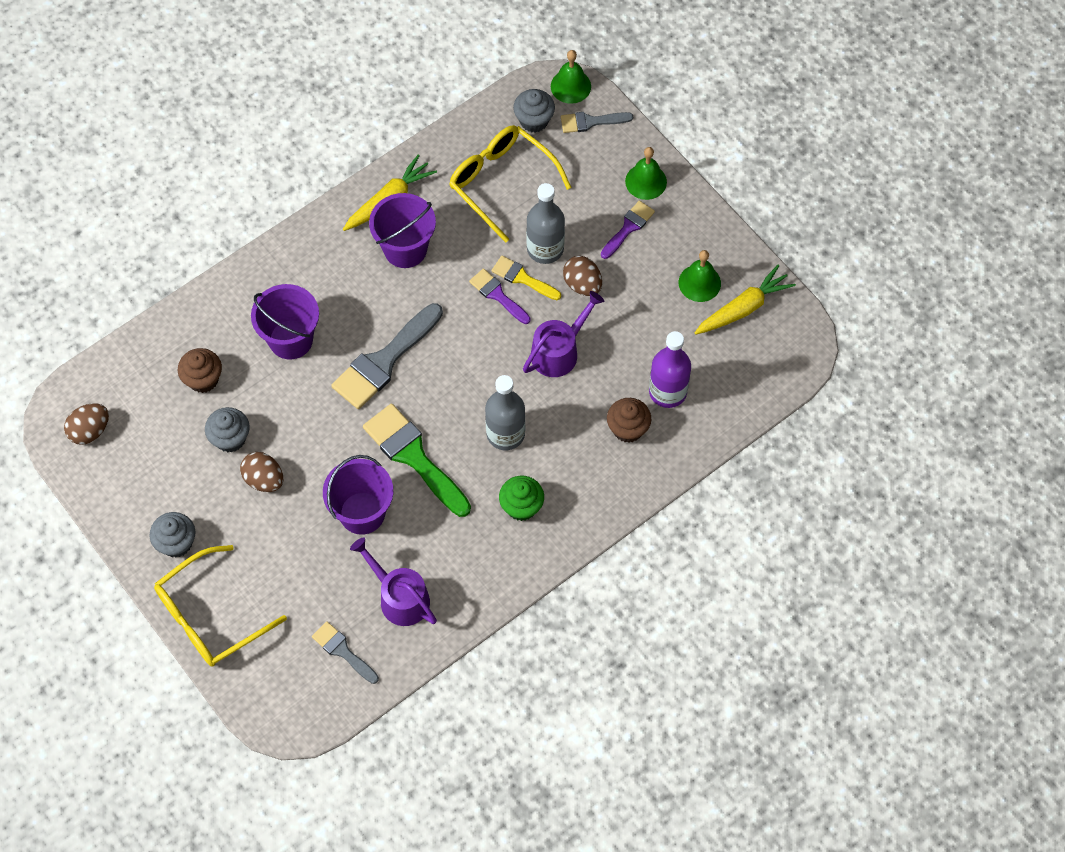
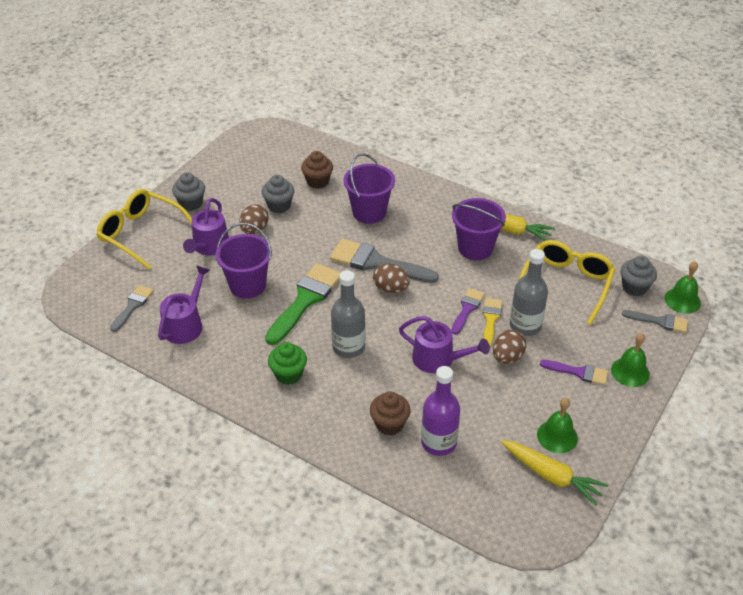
camera: 70 degrees right, 20 degrees down
brown egg [64,403,109,445] -> brown egg moved to [373,263,410,293]
grey brush [561,112,633,133] -> grey brush turned 135 degrees clockwise [622,310,688,333]
none -> purple watering can [183,198,229,256]

